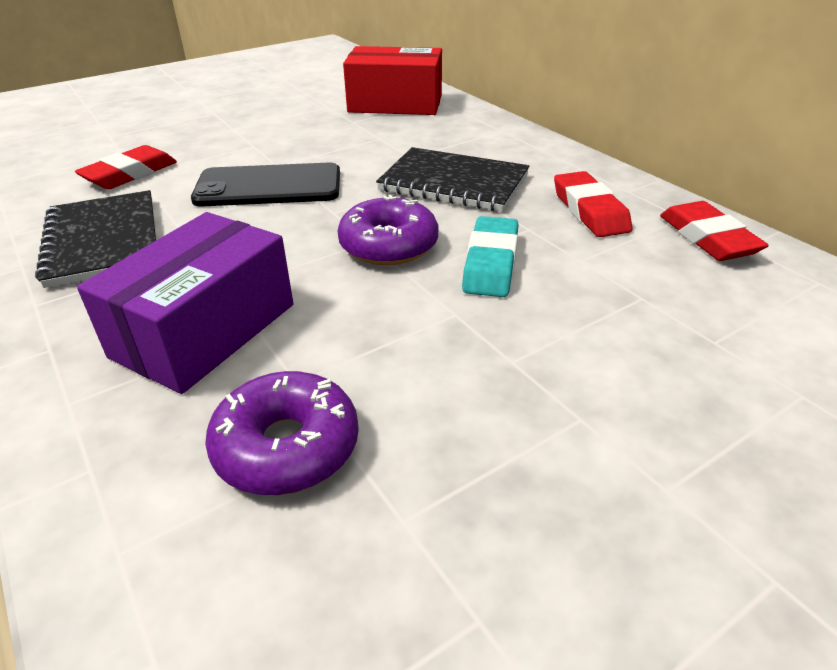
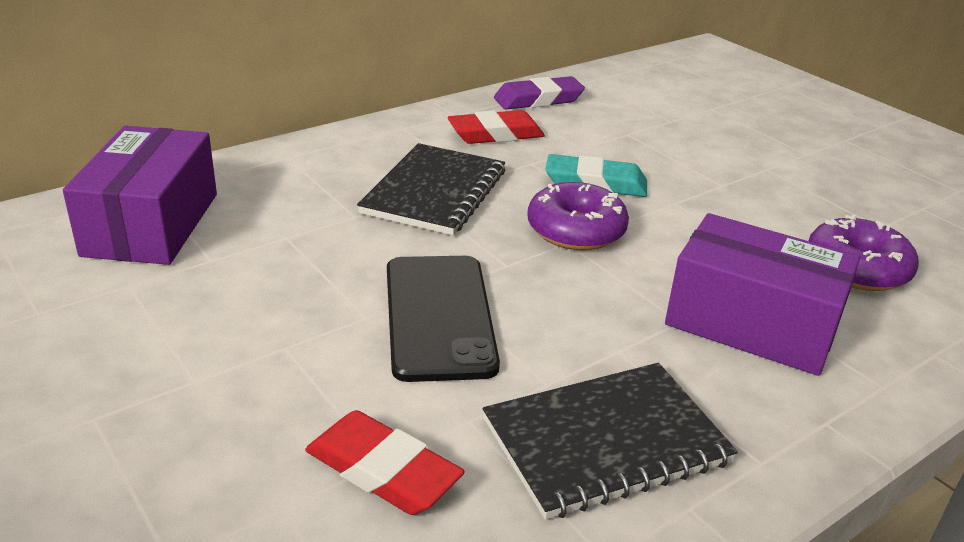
camera: 95 degrees left, 5 degrees down
red box [343,46,442,115] -> purple box [63,126,217,265]
red eraser [660,201,769,261] -> purple eraser [494,76,585,109]

